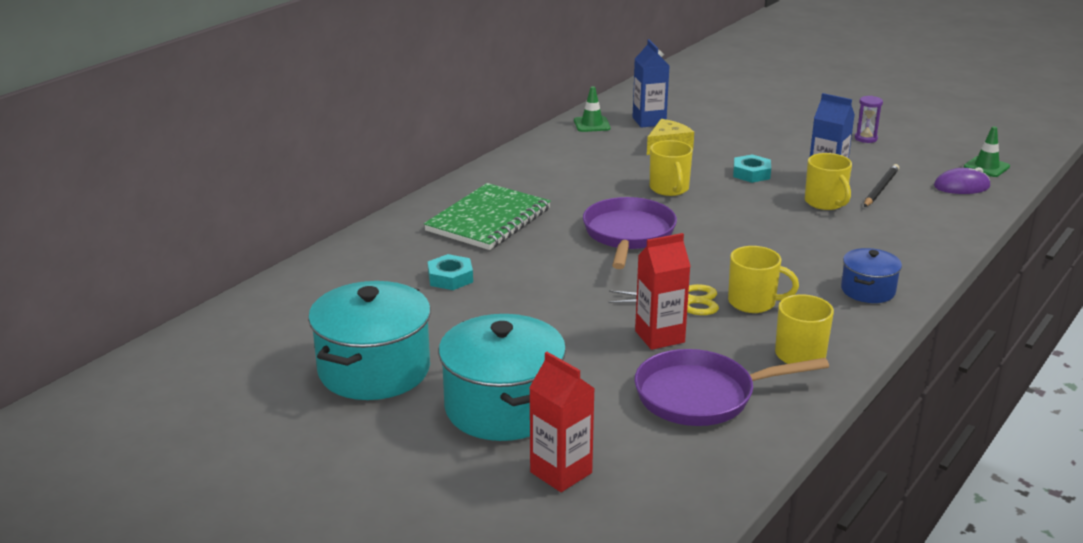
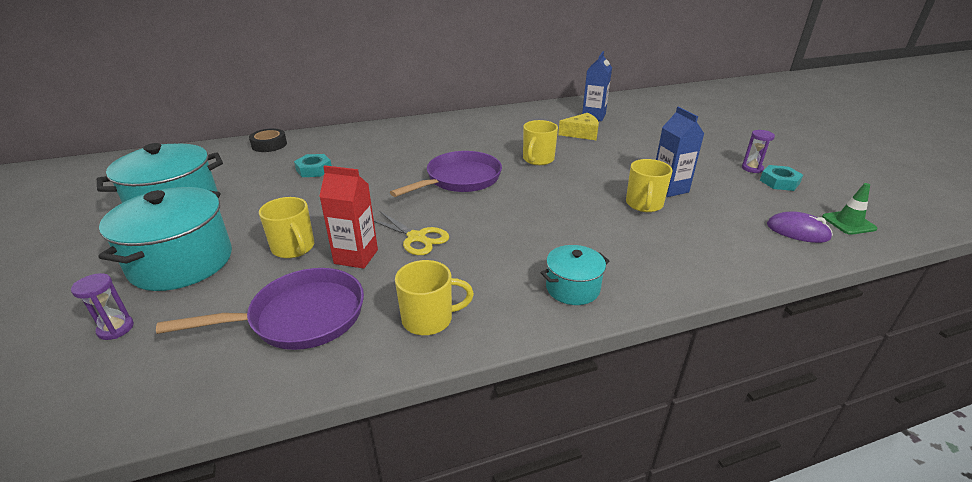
camera: 35 degrees right, 5 degrees up
green notebook [424,183,551,250] -> none
red carton [529,352,595,492] -> purple hourglass [71,273,134,340]
green traffic cone [574,86,611,132] -> none
purple pan [634,349,829,426] -> purple pan turned 135 degrees clockwise [156,268,364,350]
yellow mug [728,246,799,313] -> yellow mug moved to [259,197,314,258]
turquoise nut [733,154,771,183] -> turquoise nut moved to [760,165,803,191]
blue pot [841,248,902,303] -> turquoise pot [540,245,610,305]
black pencil [864,164,899,207] -> none
none -> black tape [249,128,287,152]

